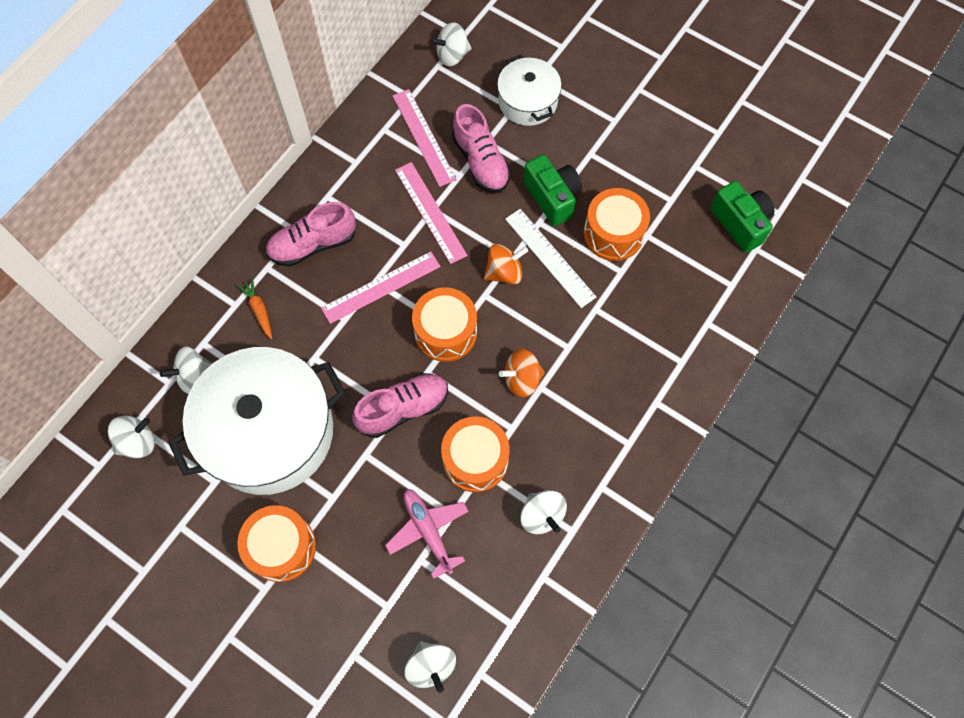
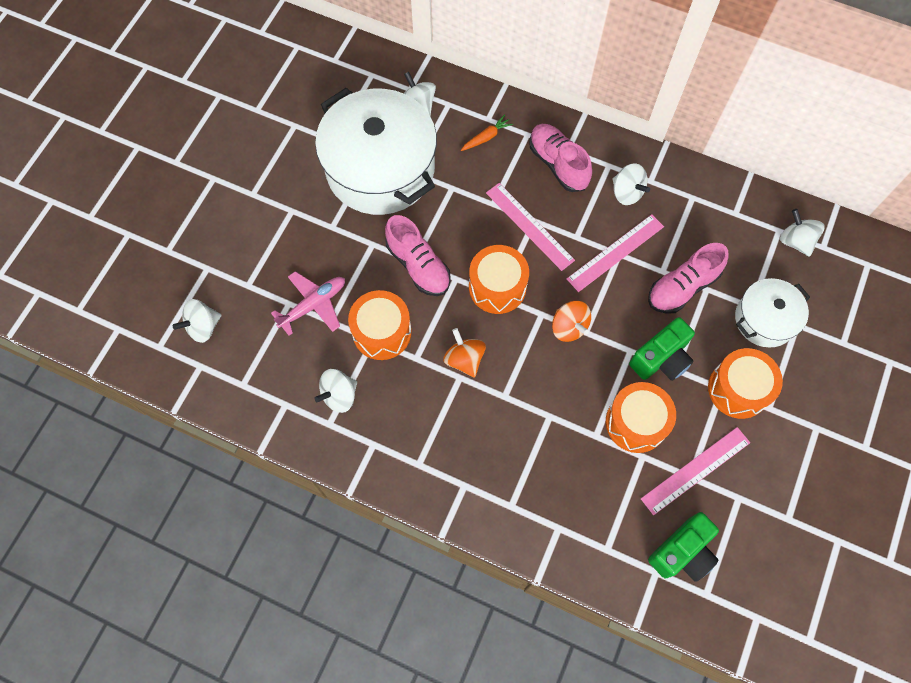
camera: 80 degrees right, 0 degrees up
white spinning top [108,416,155,458] -> white spinning top moved to [613,163,650,205]
orange drum [237,505,316,582] -> orange drum moved to [708,348,783,419]
pink ruler [393,89,457,187] -> pink ruler moved to [641,427,750,515]
white ruler [505,209,596,308] -> none

